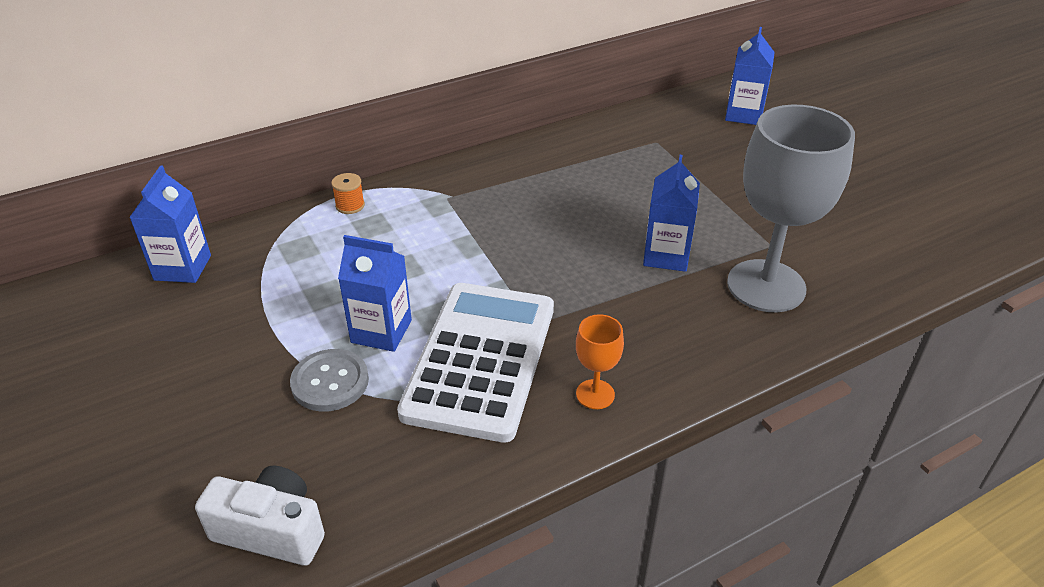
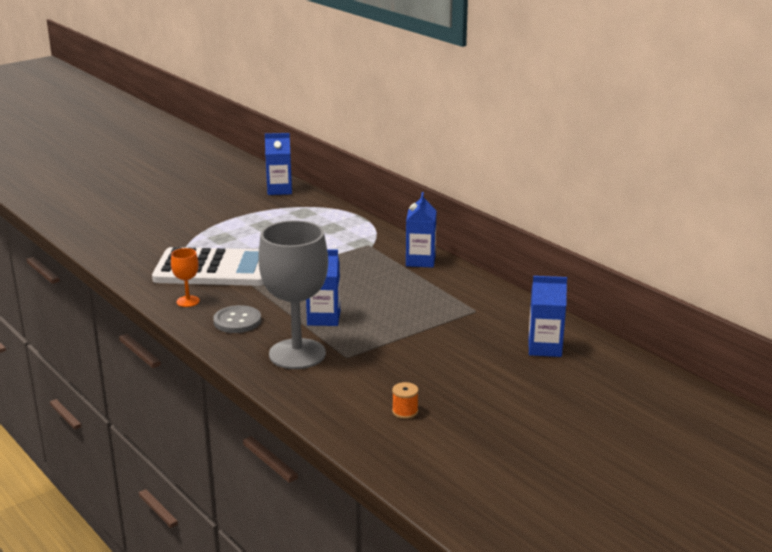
camera: 80 degrees right, 15 degrees down
white camera [195,466,325,566] -> none
grey button [290,349,369,412] -> grey button moved to [213,305,261,333]
orange spool [331,173,365,214] -> orange spool moved to [392,382,419,419]
blue carton [338,235,412,352] -> blue carton moved to [406,192,437,268]

